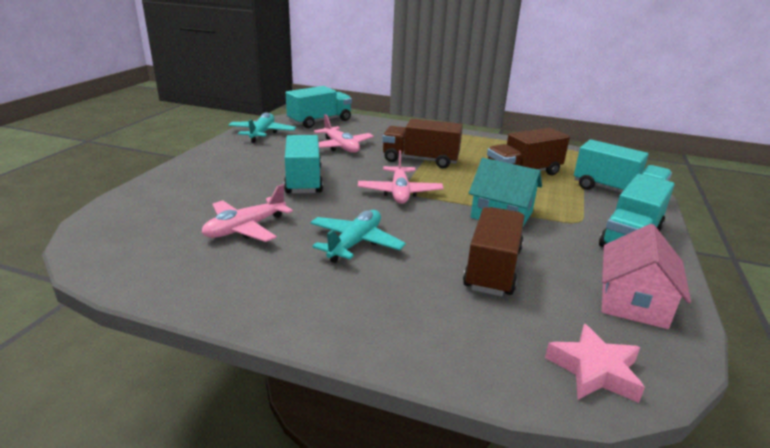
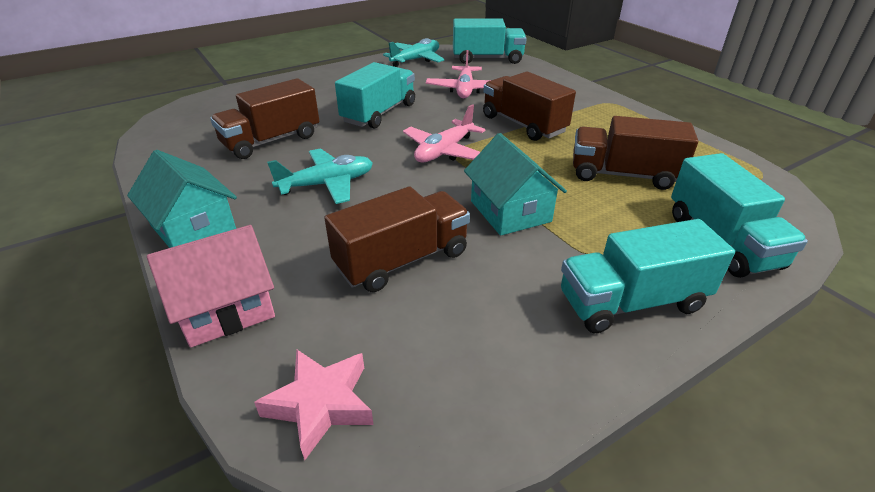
camera: 40 degrees right, 10 degrees up
pink plane [202,184,293,242] -> brown truck [210,78,319,159]
pink house [602,224,691,329] -> pink house moved to [147,225,275,348]
none -> turquoise house [127,150,237,248]

